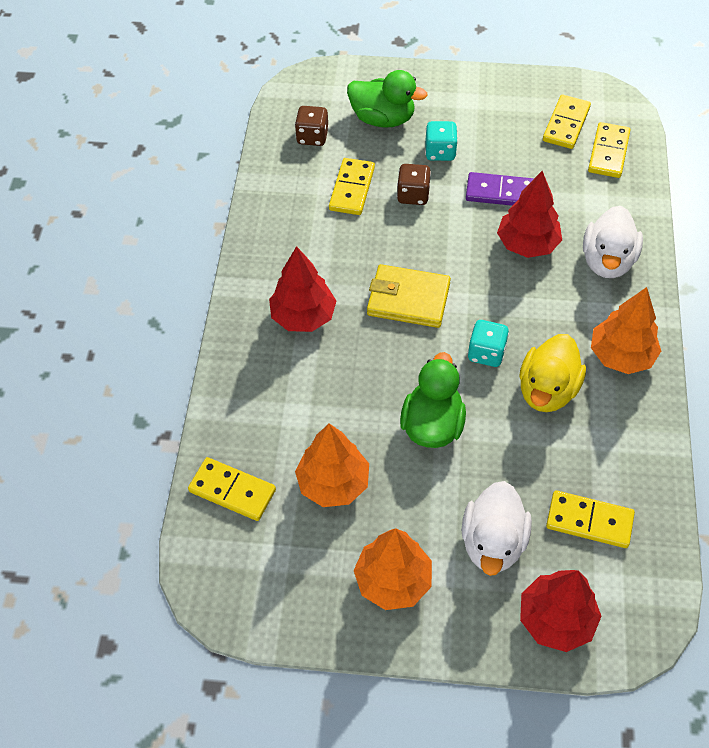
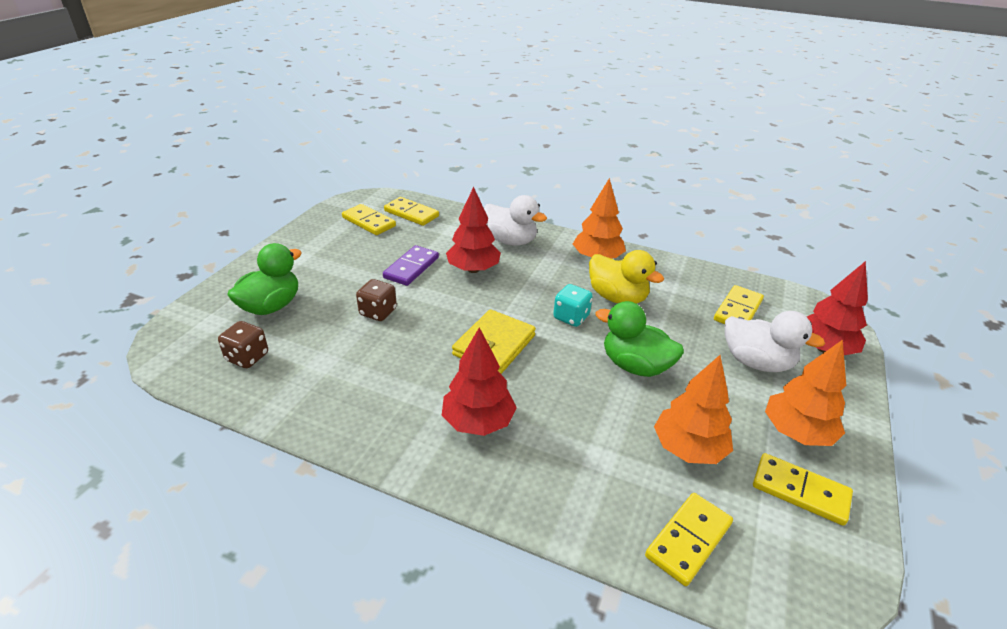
camera: 75 degrees left, 20 degrees down
yellow domino [329,158,375,215] -> yellow domino moved to [753,453,853,526]
turquoise dice [425,121,458,161] -> none

